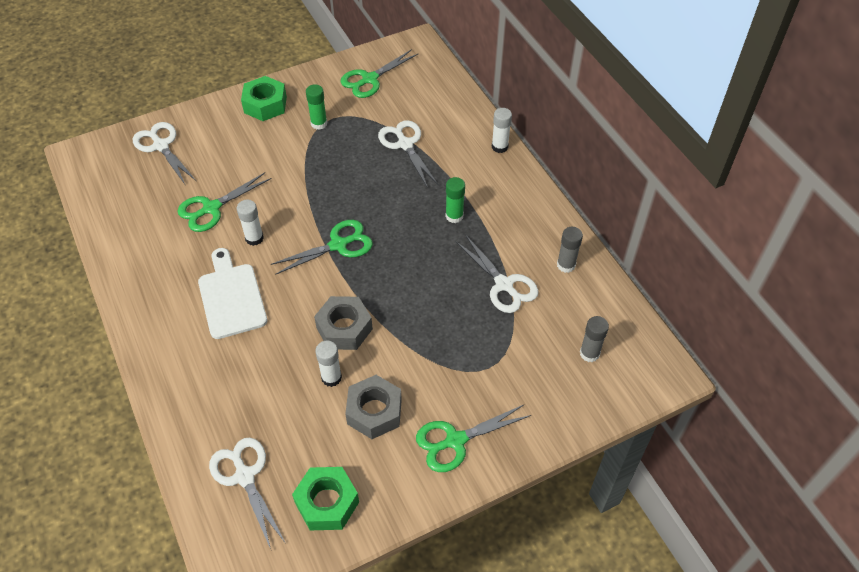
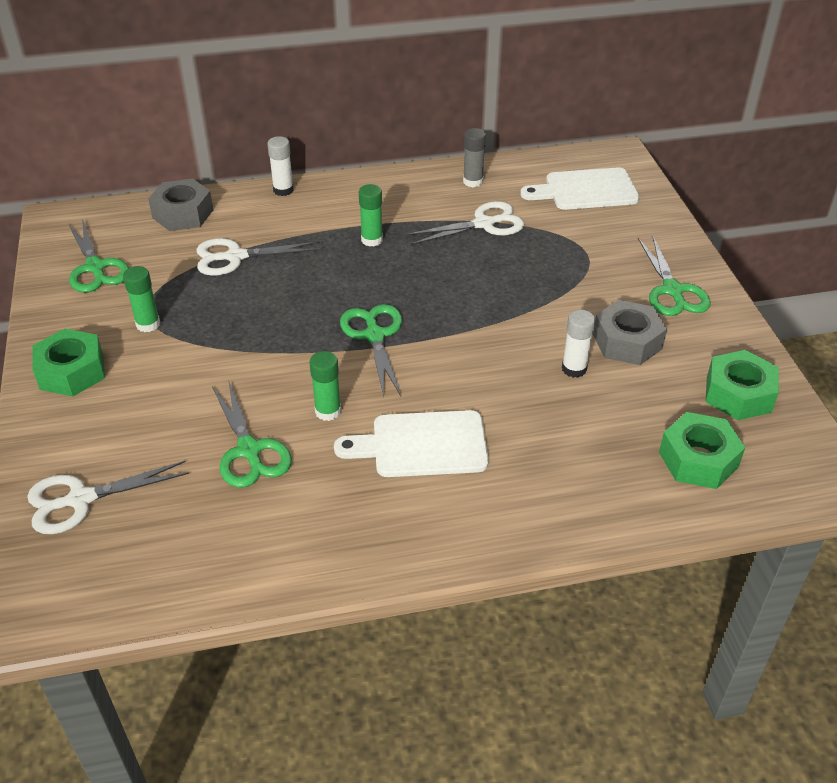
camera: 75 degrees left, 10 degrees down
white scissors [209,437,286,549] -> green nut [659,412,745,489]
white glue stick [237,200,264,246] -> green glue stick [310,351,341,421]
grey nut [314,296,373,350] -> grey nut moved to [148,178,213,231]
grey glue stick [580,316,609,362] -> white cutting board [520,167,640,210]

